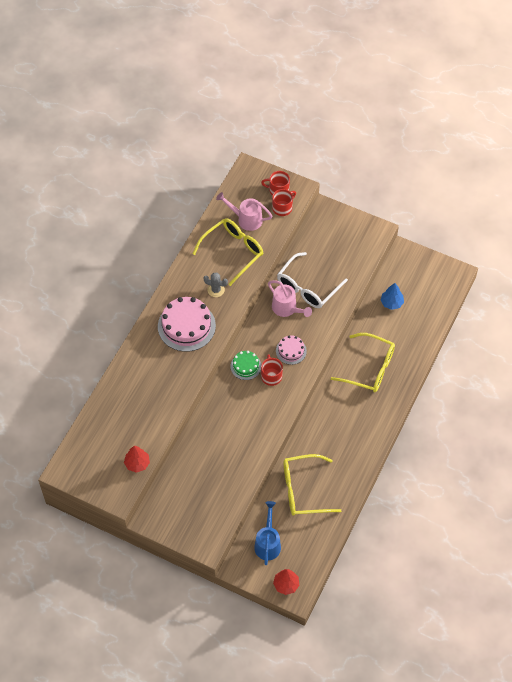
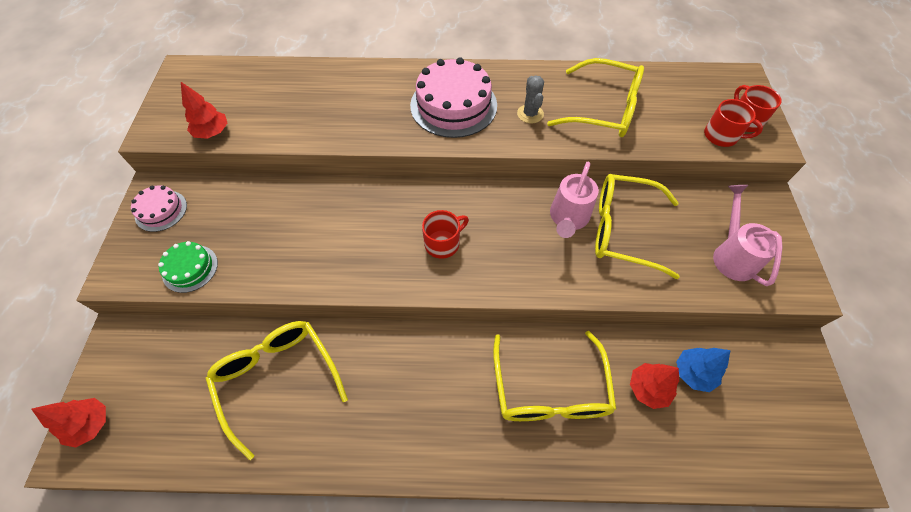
camera: 65 degrees right, 0 degrees up
pink watering can [216,192,272,231] -> pink watering can moved to [713,185,783,286]
green cake [231,351,261,380] -> green cake moved to [158,241,218,293]
blue watering can [254,501,281,565] -> none
pink cake [276,336,307,365] -> pink cake moved to [131,185,187,232]
white glasses [277,252,348,308] -> yellow glasses [595,174,680,279]
none -> red tree [630,363,679,409]

